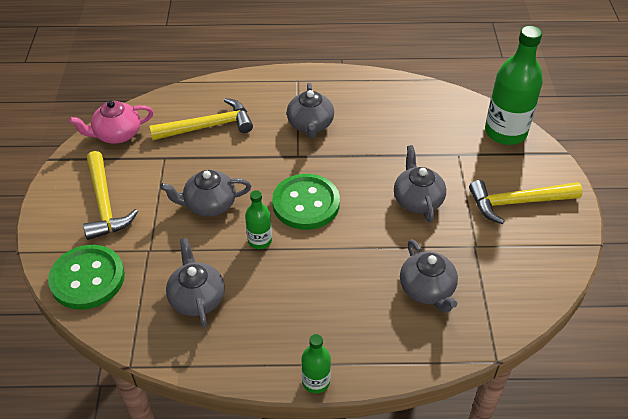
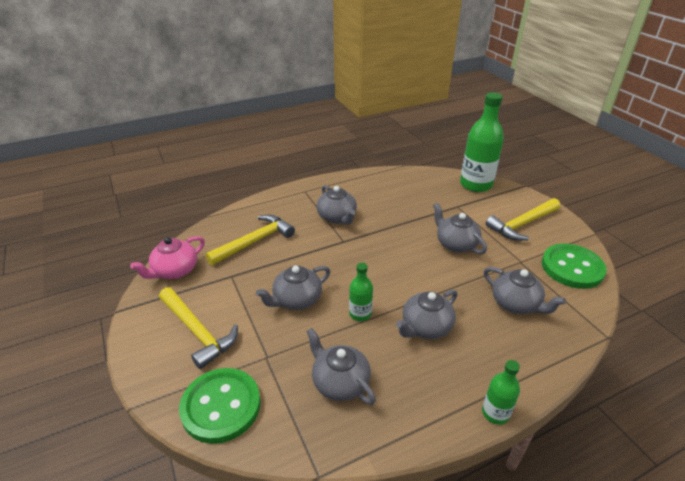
camera: 25 degrees left, 10 degrees down
green button [272,174,340,230] -> green button moved to [542,244,607,289]
none -> grey teapot [396,289,457,339]

